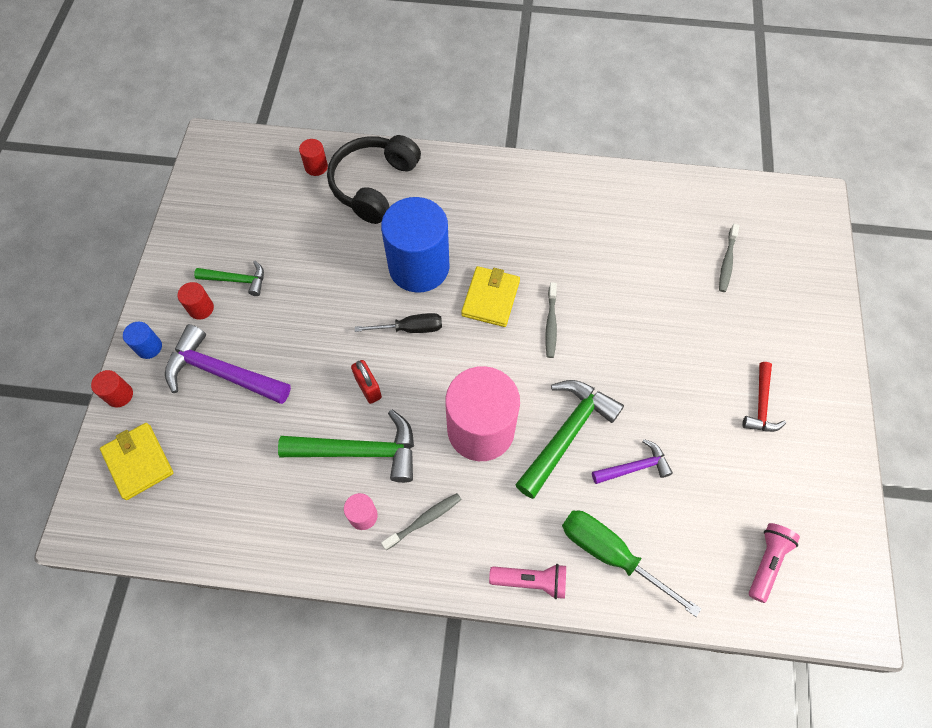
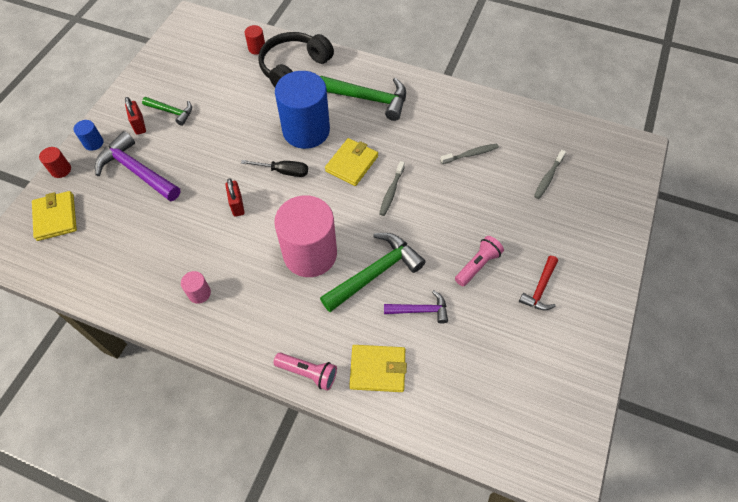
camera: 15 degrees right, 5 degrees down
red cylinder [177,282,214,320] -> red padlock [125,97,146,135]
green hammer [278,410,414,483] -> green hammer moved to [320,76,406,121]
grey toothbrush [381,493,462,550] -> grey toothbrush moved to [440,144,499,164]
green screwdriver [562,510,701,617] -> yellow wallet [349,345,407,392]
pink flashlight [749,523,800,603] -> pink flashlight moved to [455,236,504,286]

